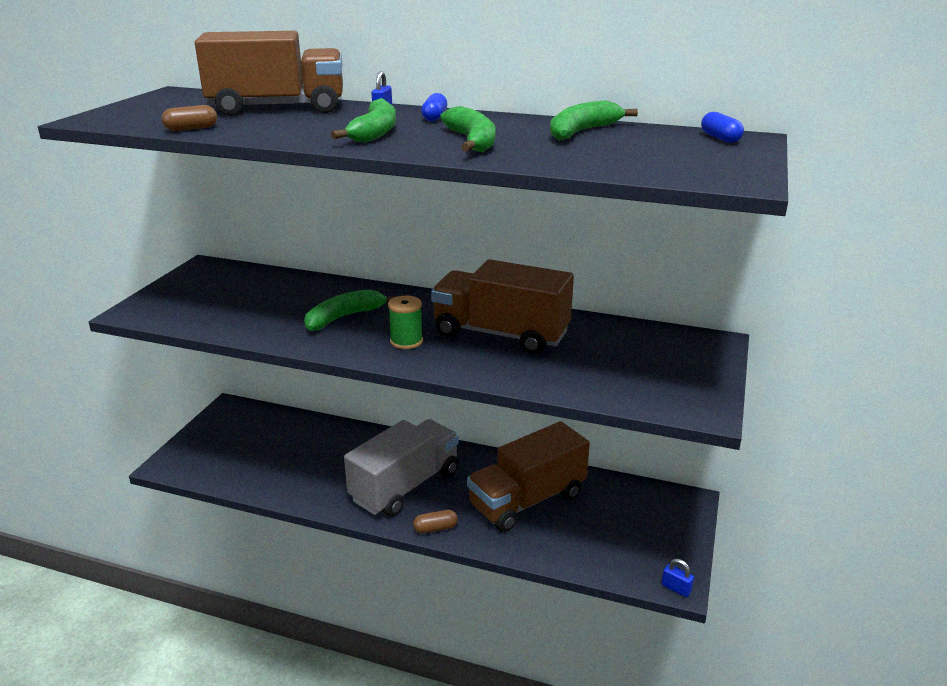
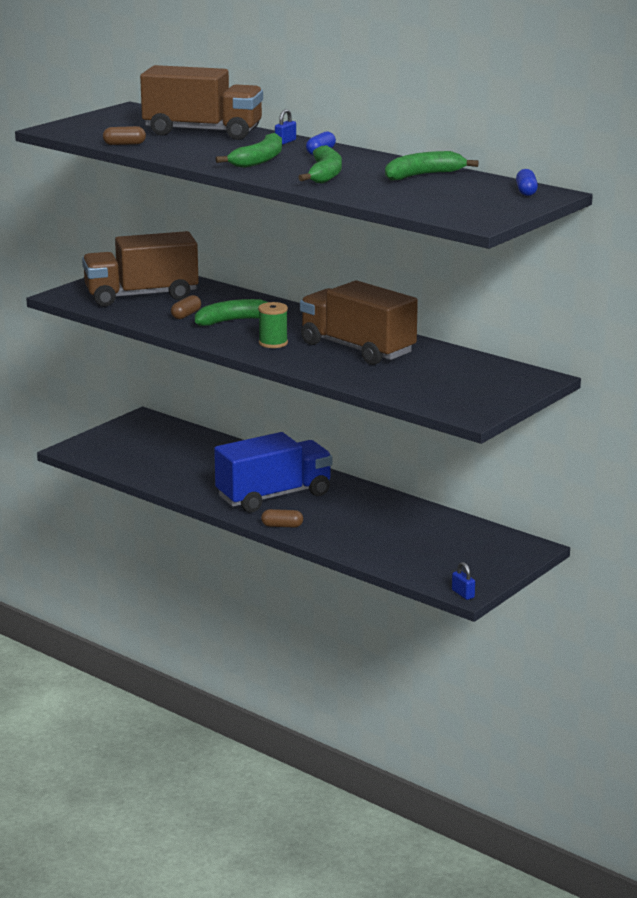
camera: 20 degrees right, 5 degrees down
grey truck [344,419,459,516] -> blue truck [214,432,333,512]
brown truck [467,421,590,532] -> brown truck moved to [82,231,199,307]
none -> brown capsule [171,295,201,319]

